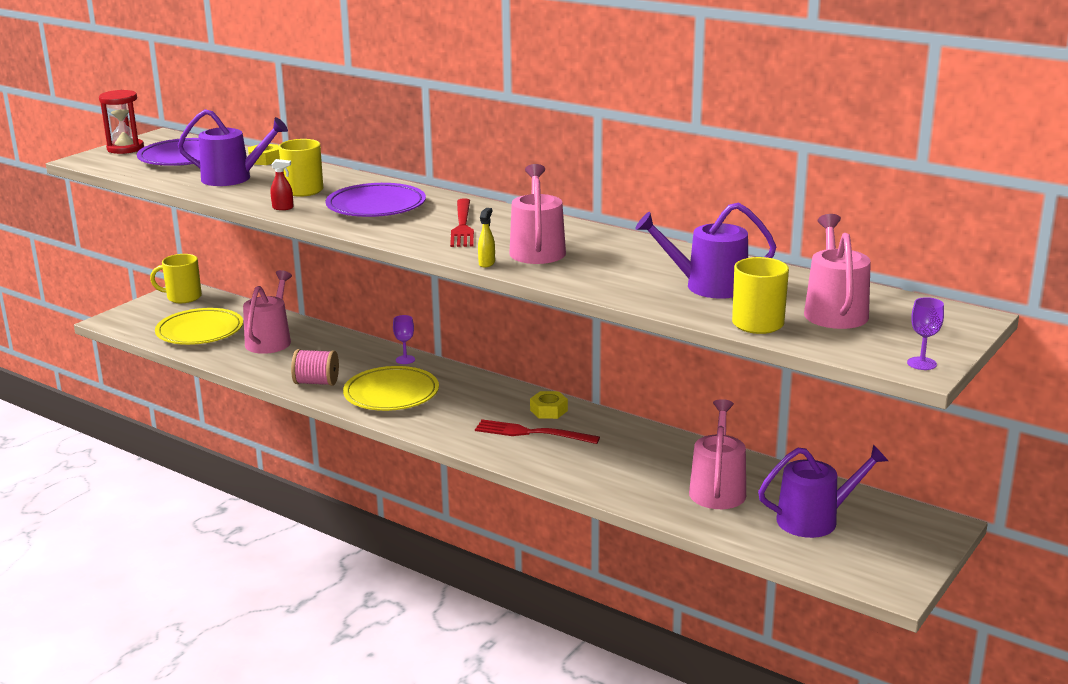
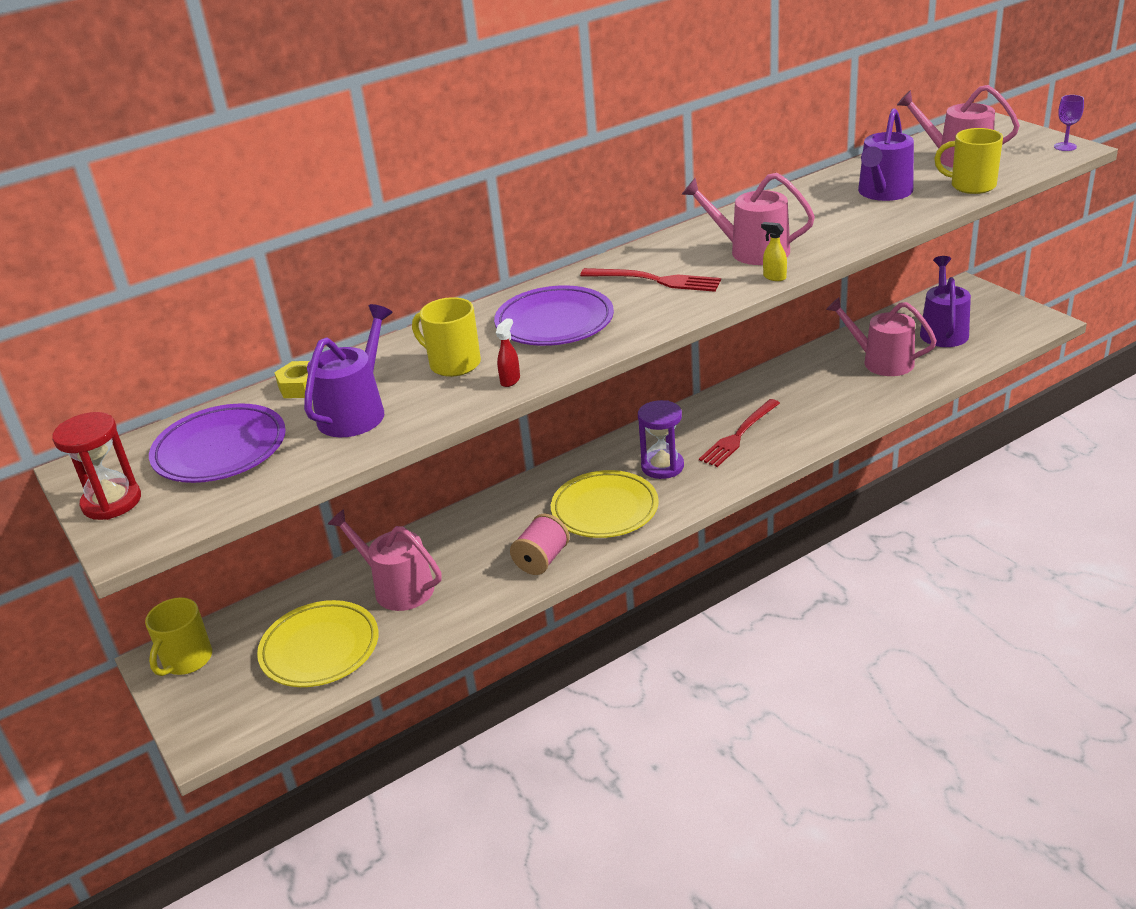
camera: 65 degrees left, 10 degrees up
purple goblet [393,315,415,364] -> none
yellow nut [530,391,568,419] -> none
none -> purple hourglass [638,400,684,479]

